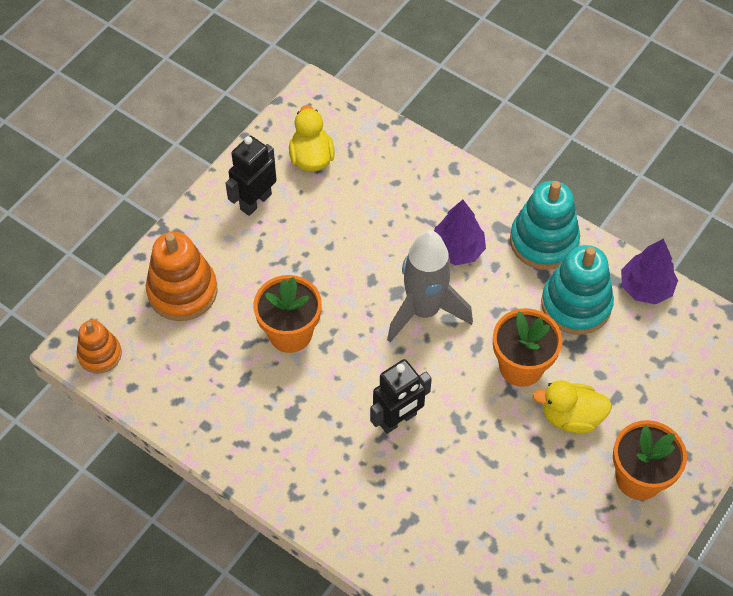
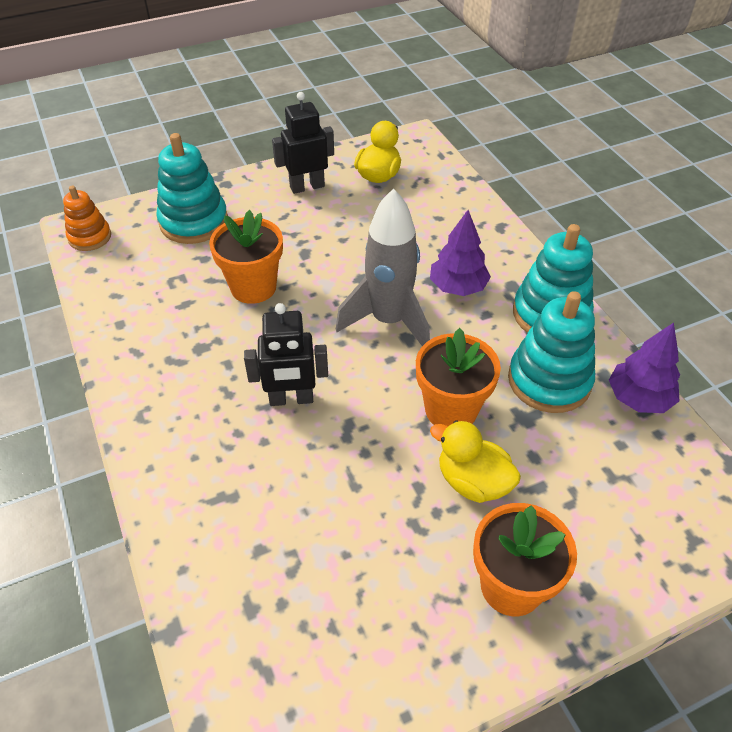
camera: 30 degrees right, 10 degrees down
orange stacking toy [146,232,217,321] -> turquoise stacking toy [156,133,228,244]

